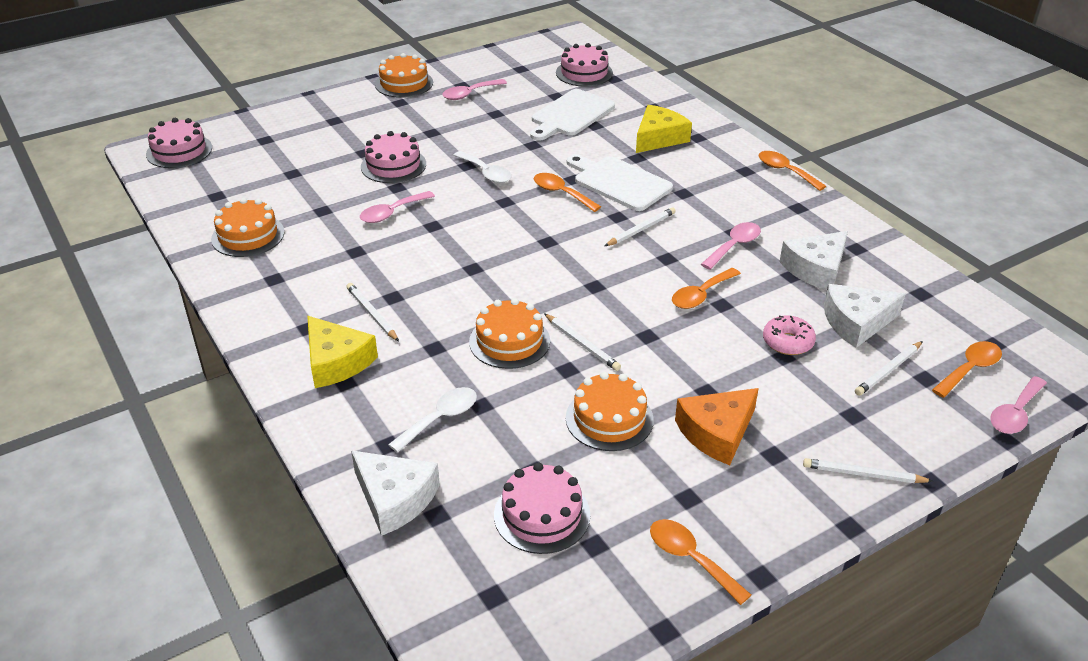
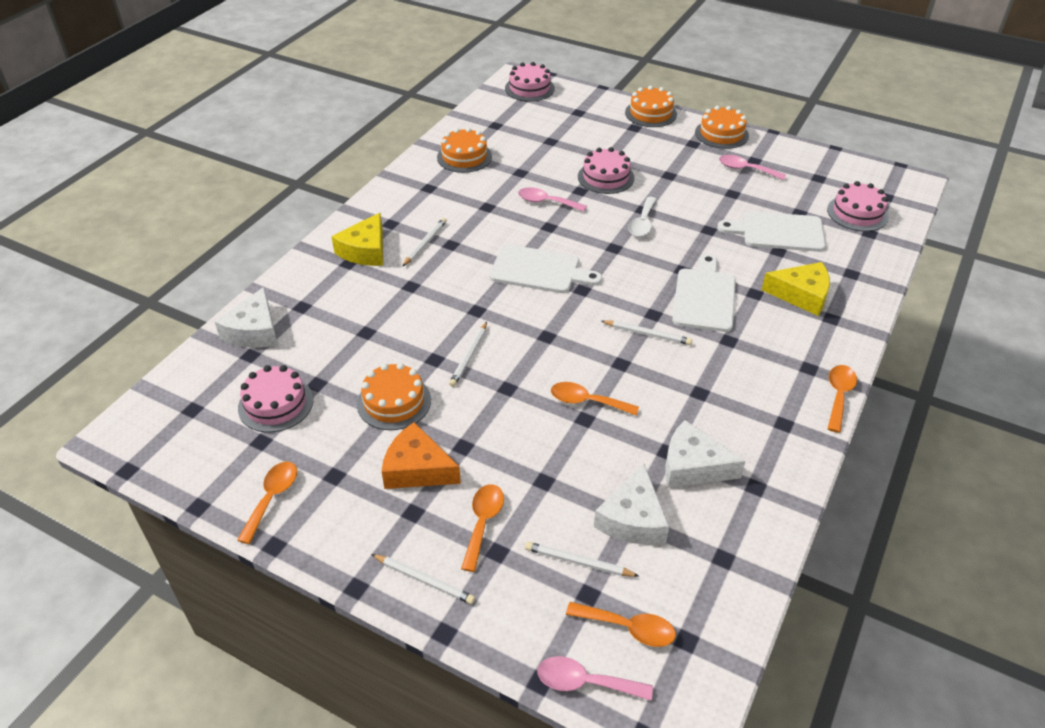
camera: 60 degrees right, 5 degrees up
white spoon [388,387,477,453] -> none
orange cake [469,298,550,369] -> orange cake moved to [625,86,677,127]
orange spoon [534,173,601,212] -> orange spoon moved to [461,484,504,572]
pink spoon [701,222,761,270] -> none
pink donut [763,315,816,355] -> none
white pencil [803,458,934,483] -> white pencil turned 135 degrees clockwise [371,554,475,604]
white cheese [824,284,906,348] -> white cheese turned 120 degrees counterclockwise [594,464,669,545]
none -> white cutting board [489,244,602,293]

